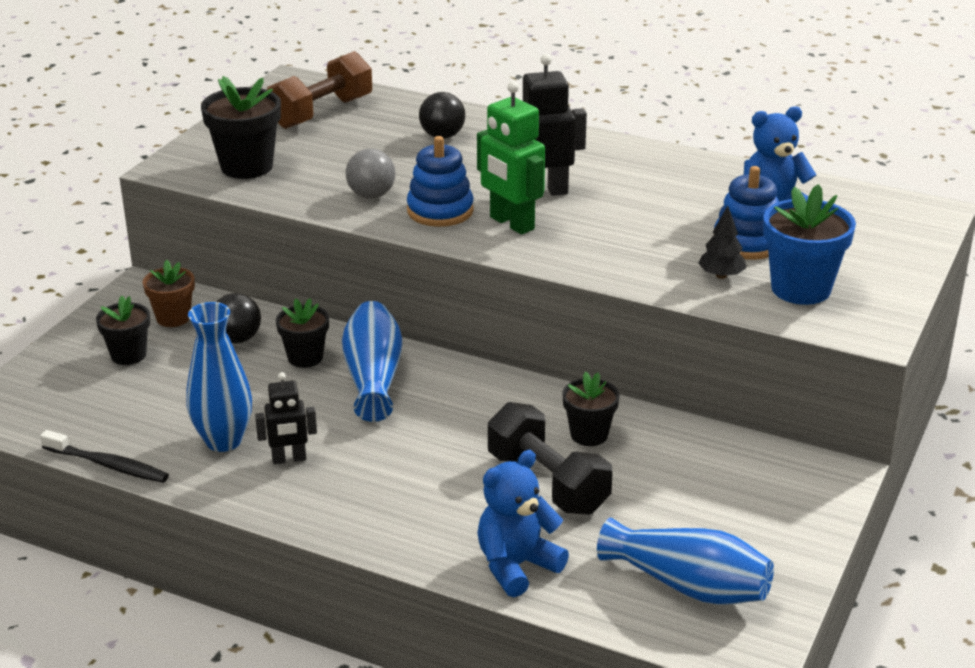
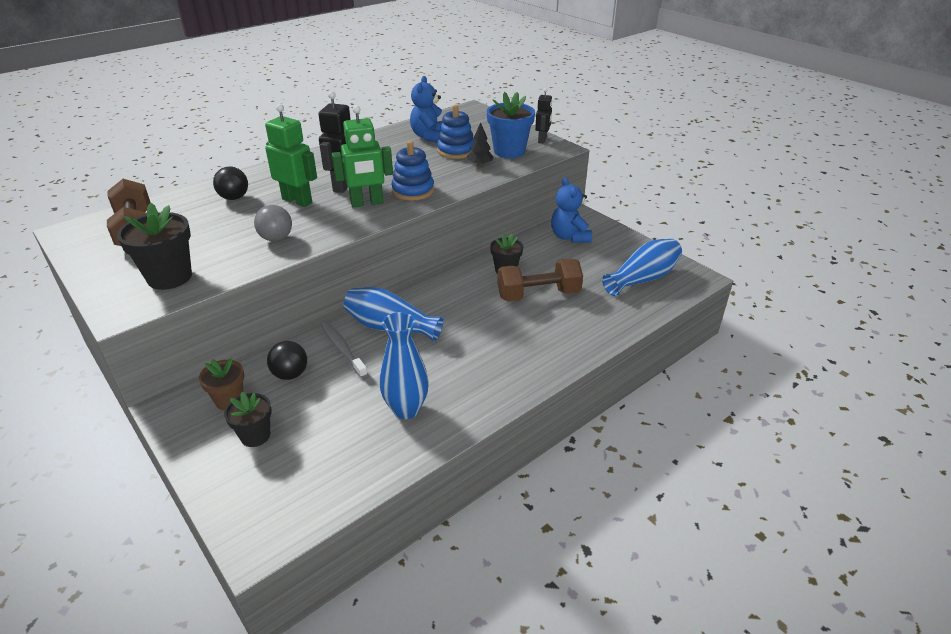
camera: 65 degrees left, 5 degrees up
black toothbrush [40,430,169,483] -> none
black robot [255,372,317,464] -> black robot moved to [535,88,552,144]
black flower pot [276,298,329,368] -> grey toothbrush [321,322,368,378]
blue stacking toy [407,136,474,227] -> blue stacking toy moved to [391,141,434,201]
blue teddy bear [477,450,569,597] -> blue teddy bear moved to [551,177,592,243]
black dumbbell [488,402,613,515] -> brown dumbbell [497,259,583,302]
none -> green robot [265,104,317,207]

